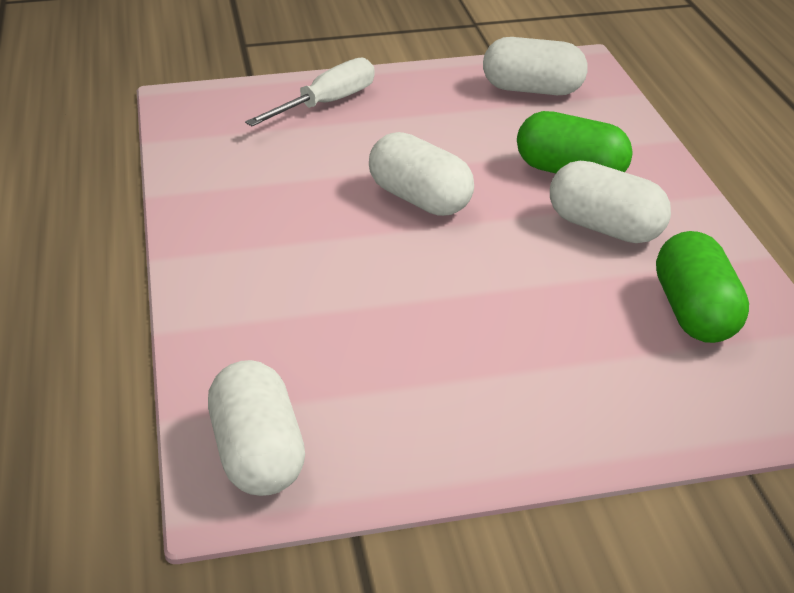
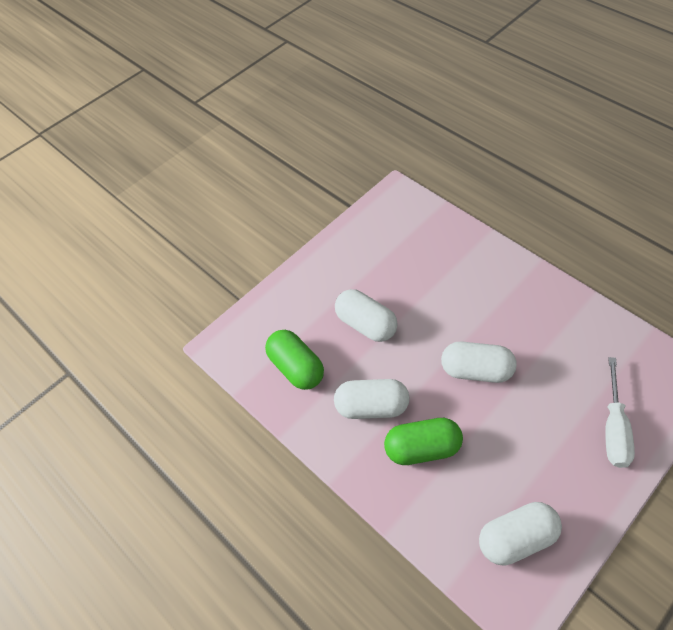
camera: 150 degrees right, 20 degrees up
white capsule [208,360,305,496] -> white capsule moved to [335,289,398,342]

